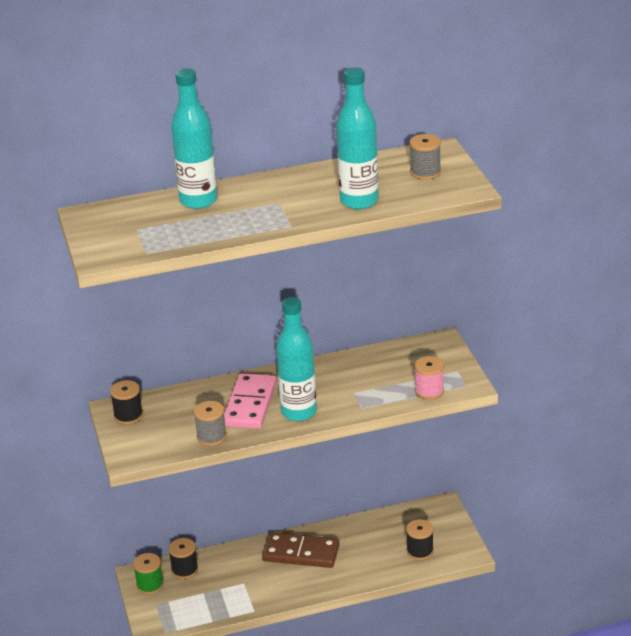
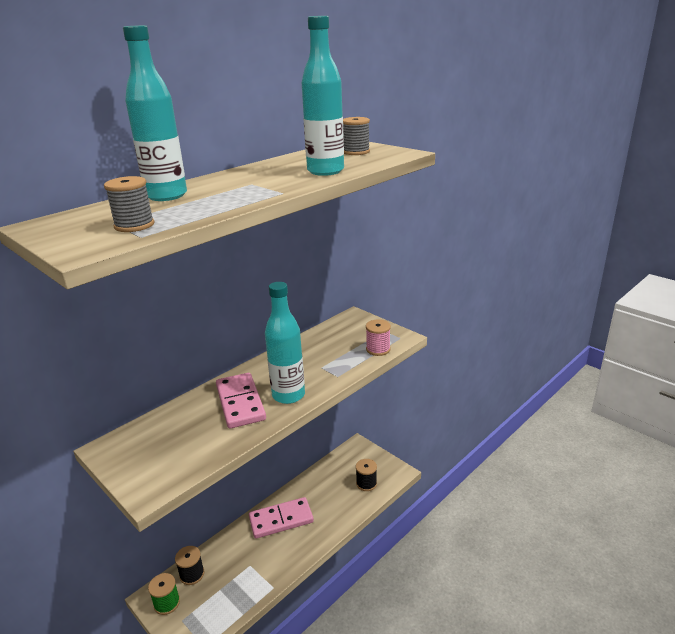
camera: 30 degrees left, 5 degrees down
black spool [110,380,143,425] -> none
grey spool [194,401,227,446] -> grey spool moved to [104,176,154,232]
brown domino [262,532,340,568] -> pink domino [249,497,314,539]

